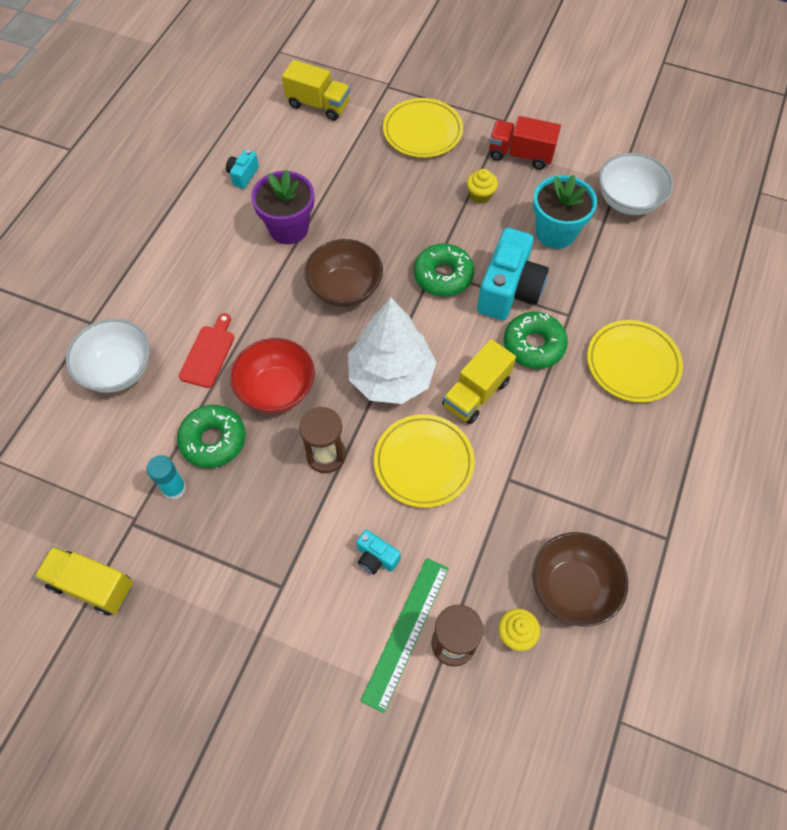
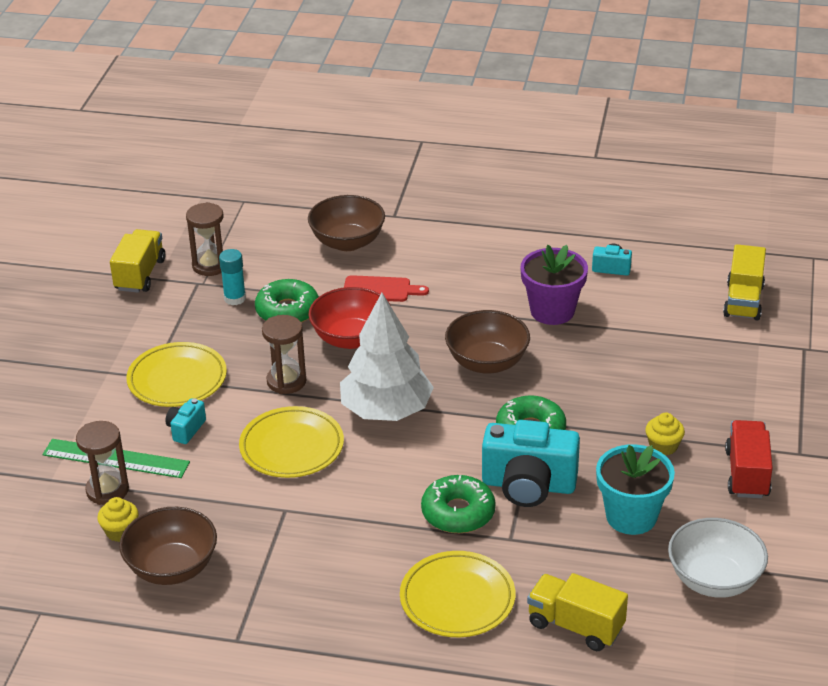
camera: 80 degrees right, 25 degrees down
white bowl [66,319,150,393] -> brown bowl [308,195,385,251]
yellow plate [383,98,463,158] -> yellow plate moved to [126,342,227,407]
yellow truck [442,339,516,424] -> yellow truck moved to [527,573,628,651]
none -> brown hourglass [186,202,224,276]

